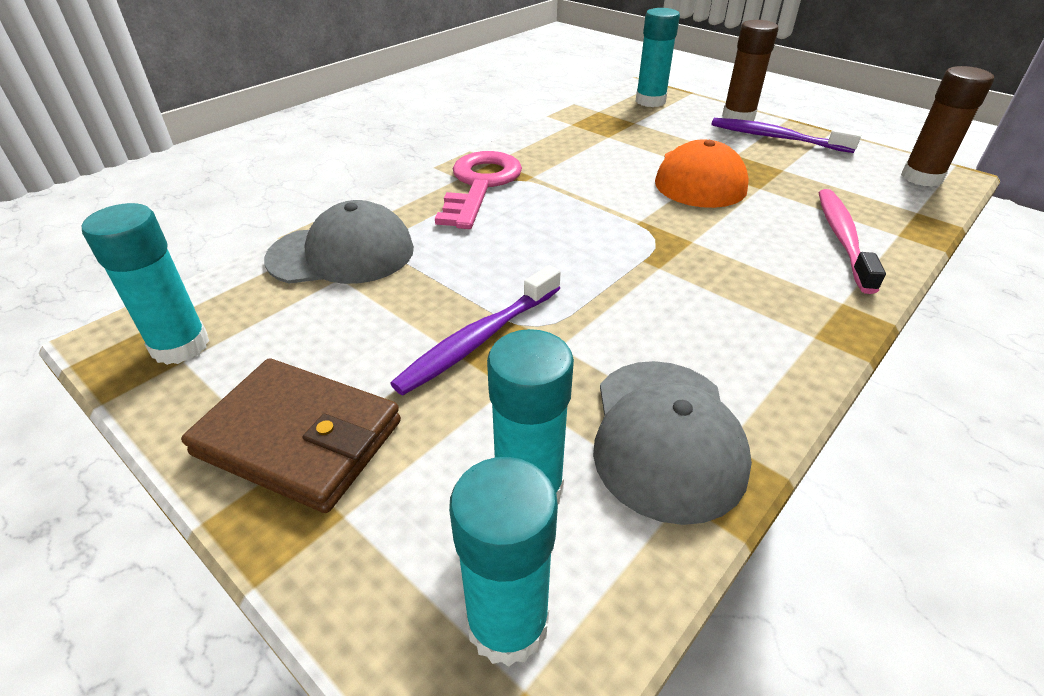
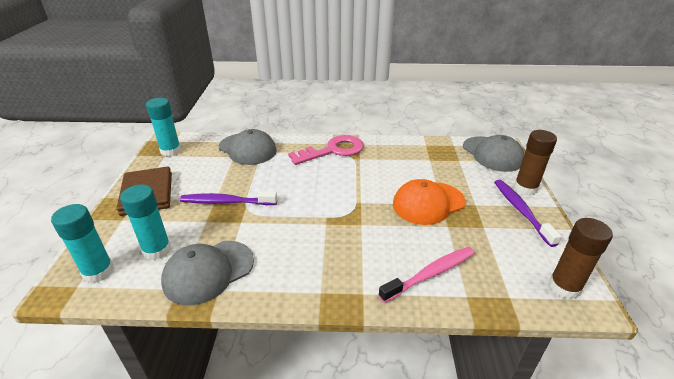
camera: 50 degrees right, 5 degrees down
turquoise glue stick [636,8,680,107] -> grey cap [463,135,524,172]

